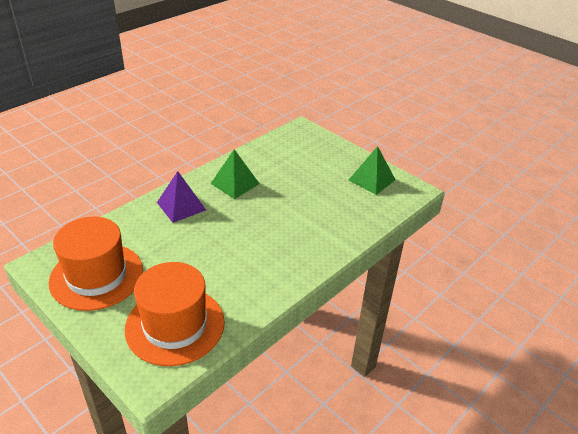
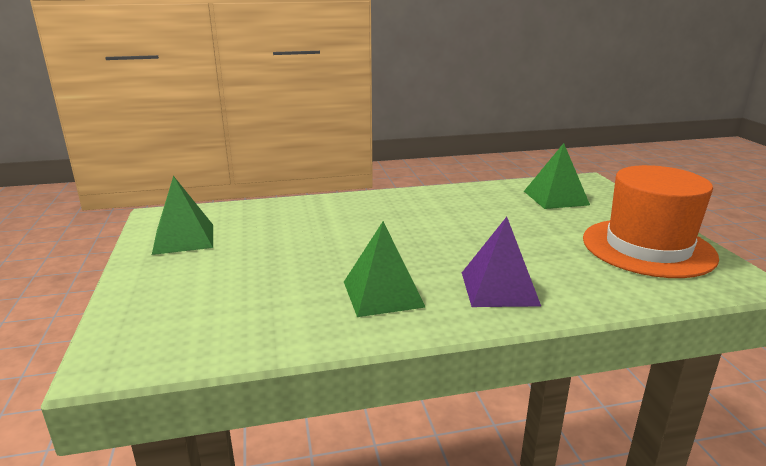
camera: 145 degrees left, 15 degrees down
orange hat [125,262,225,366] -> green pyramid [524,143,590,209]

